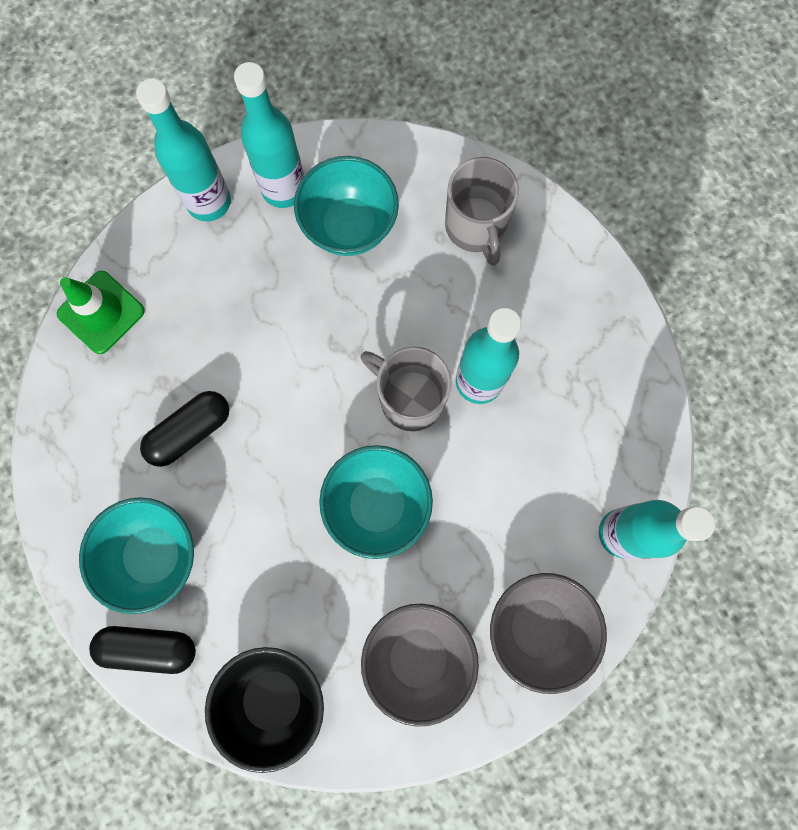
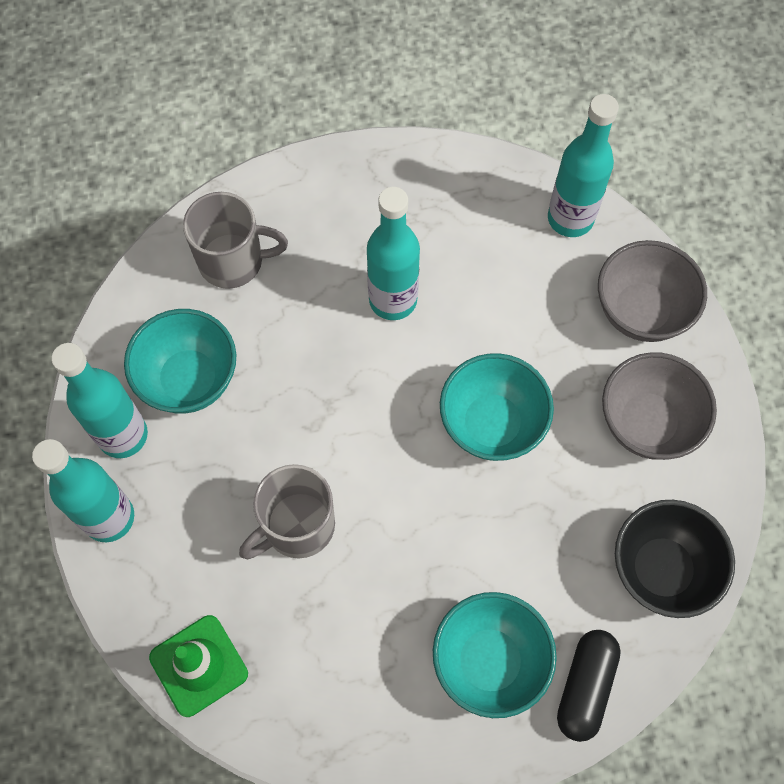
camera: 75 degrees left, 10 degrees down
black capsule [140,391,229,467] -> none
grey mug [361,346,452,431] -> grey mug moved to [239,464,335,559]

